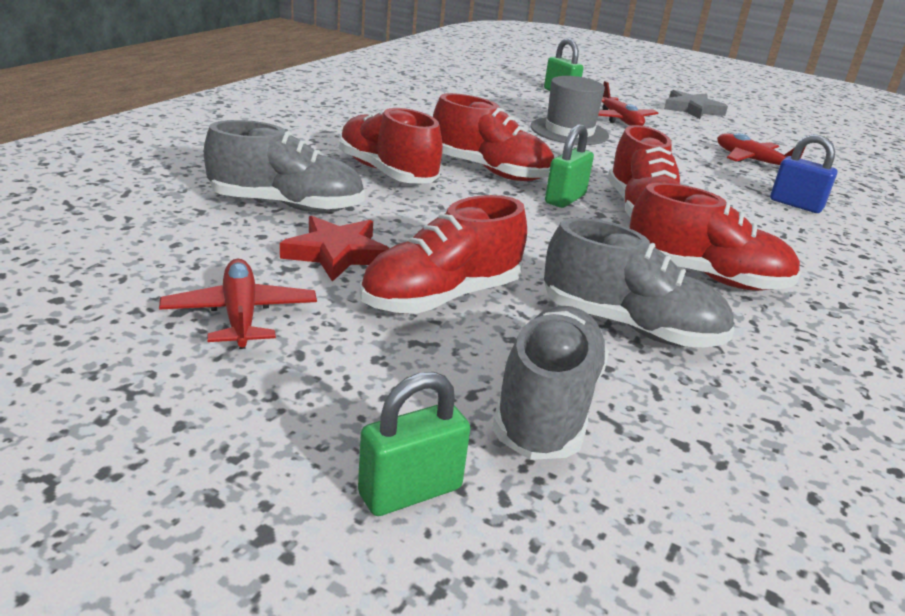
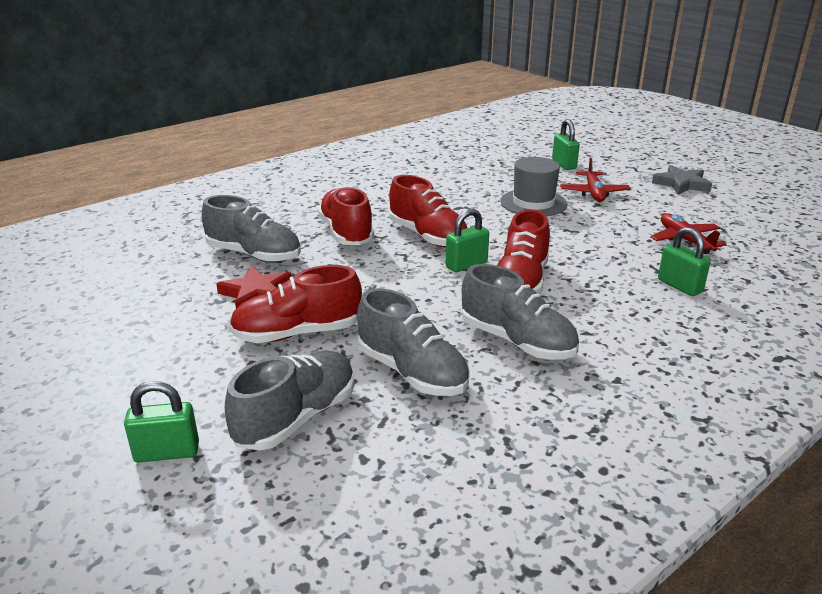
camera: 25 degrees right, 0 degrees up
red plane [159,259,317,349] -> none
red shoe [629,183,800,291] -> grey shoe [462,264,579,360]
blue padlock [770,135,837,213] -> green padlock [658,227,711,296]

